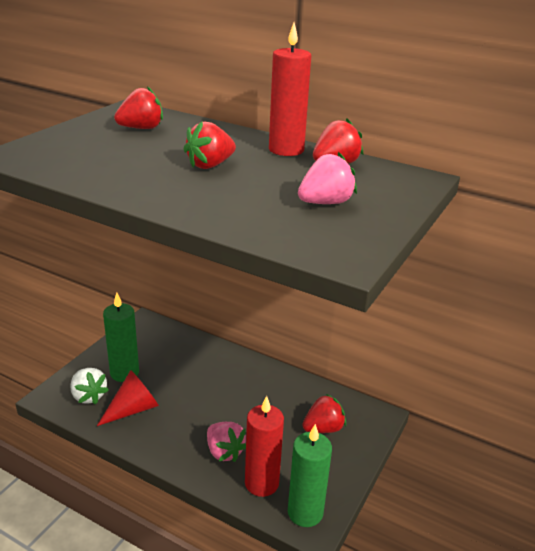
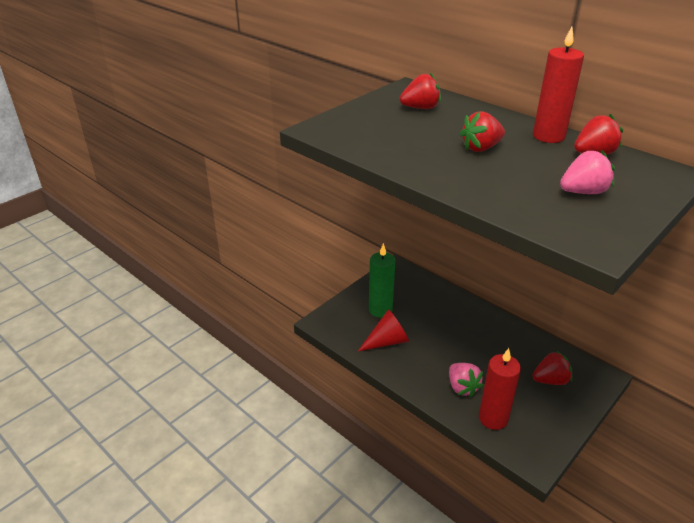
camera: 15 degrees right, 5 degrees up
white strawberry [70,368,109,404] -> none
green candle [288,424,332,527] -> none

